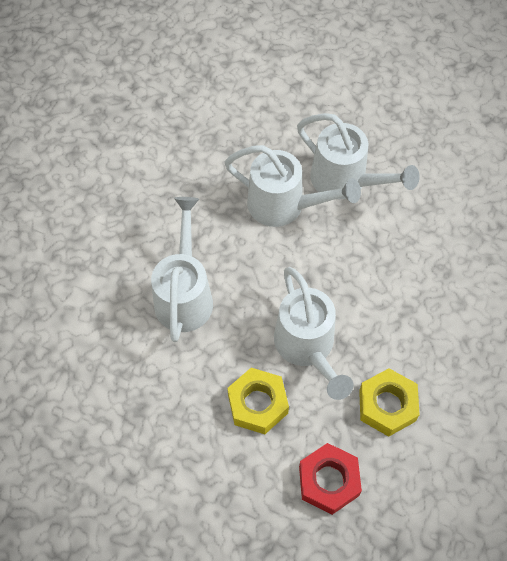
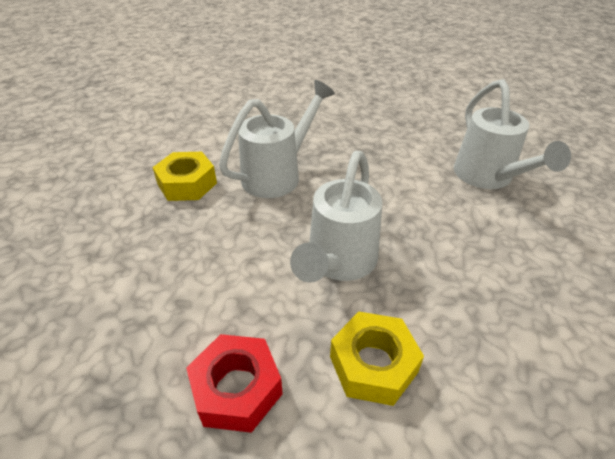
camera: 40 degrees right, 20 degrees down
white watering can [224,145,361,227] -> none
yellow nut [227,368,289,434] -> yellow nut moved to [152,152,217,201]

